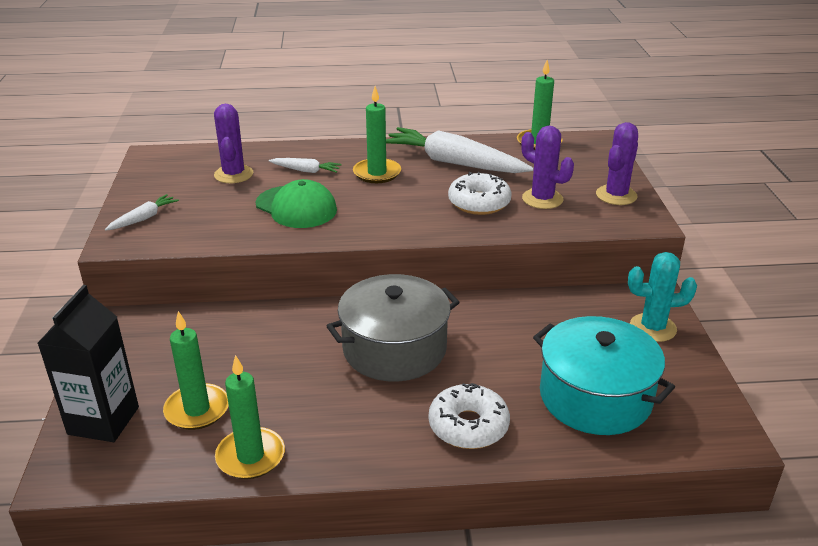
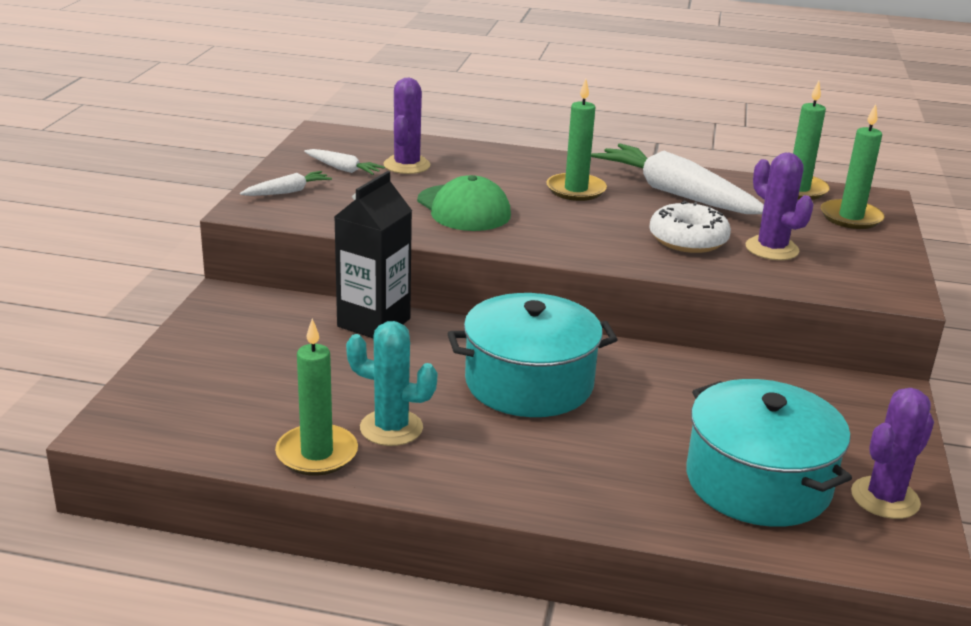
camera: 15 degrees right, 5 degrees down
black carton [37,285,139,442] -> black carton moved to [334,171,412,339]
green candle [163,311,229,430] -> green candle moved to [821,104,885,229]
white carrot [269,158,342,173] -> white carrot moved to [304,149,385,175]
grey pot [327,274,460,381] -> turquoise pot [447,293,618,417]
white donut [429,383,510,449] -> none
purple cactus [596,122,638,205] -> purple cactus moved to [851,388,934,519]
turquoise cactus [628,252,697,342] -> turquoise cactus moved to [346,321,437,446]

